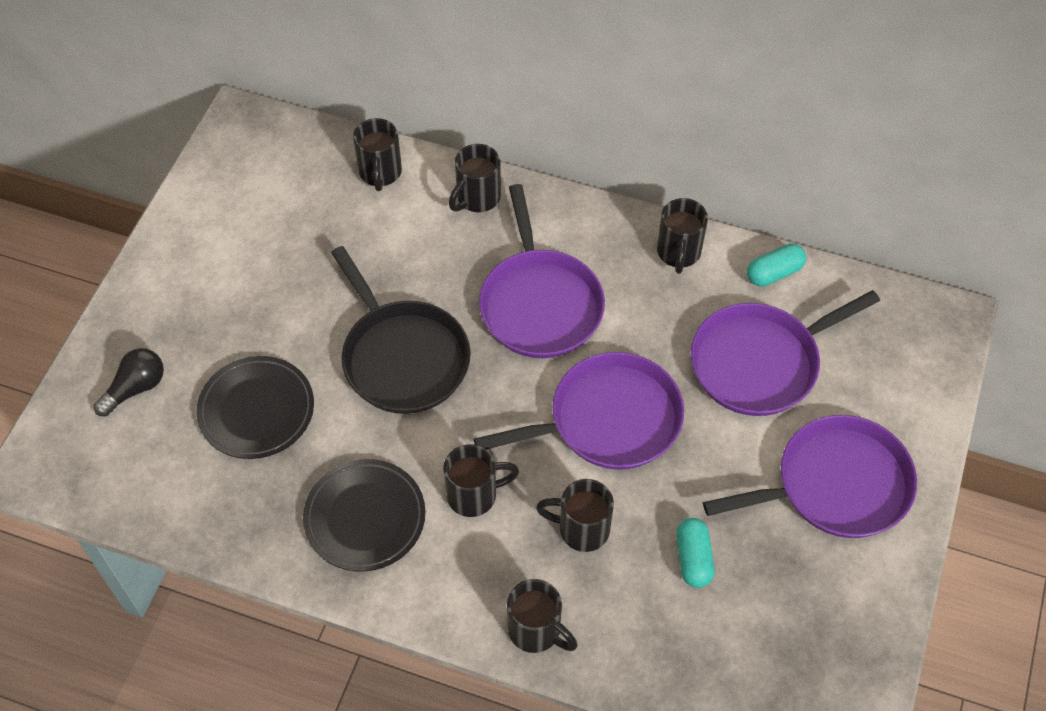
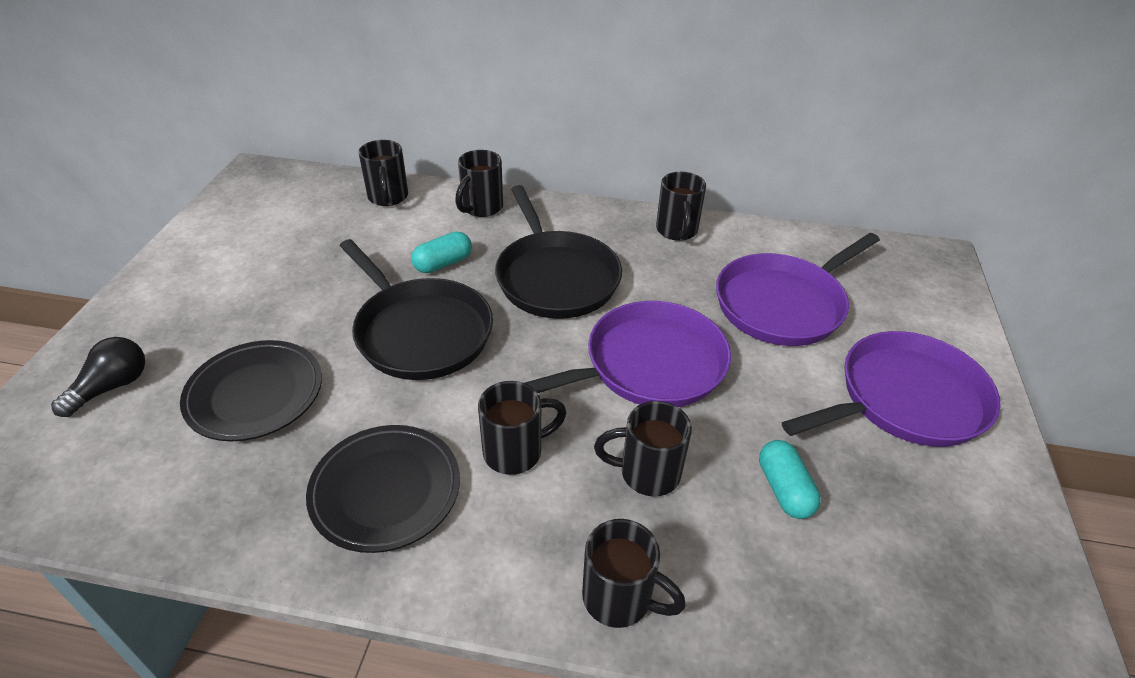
camera: 10 degrees left, 15 degrees down
purple pan [479,184,605,358] -> black pan [495,185,622,319]
turquoise capsule [747,244,806,287] -> turquoise capsule moved to [411,232,472,273]

